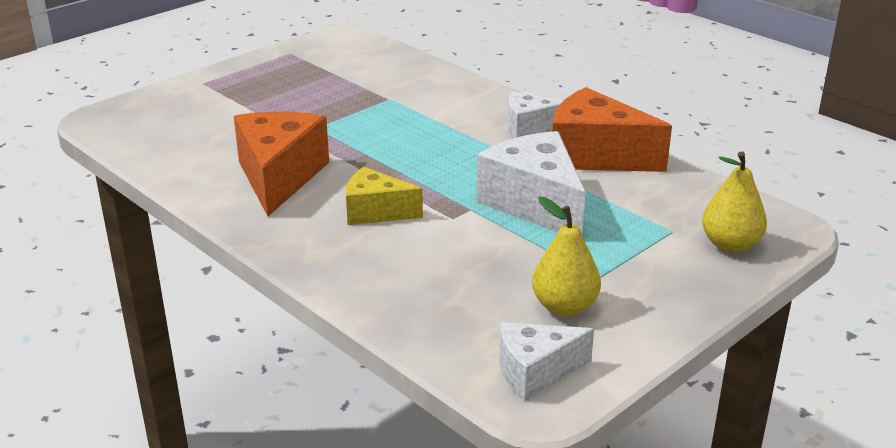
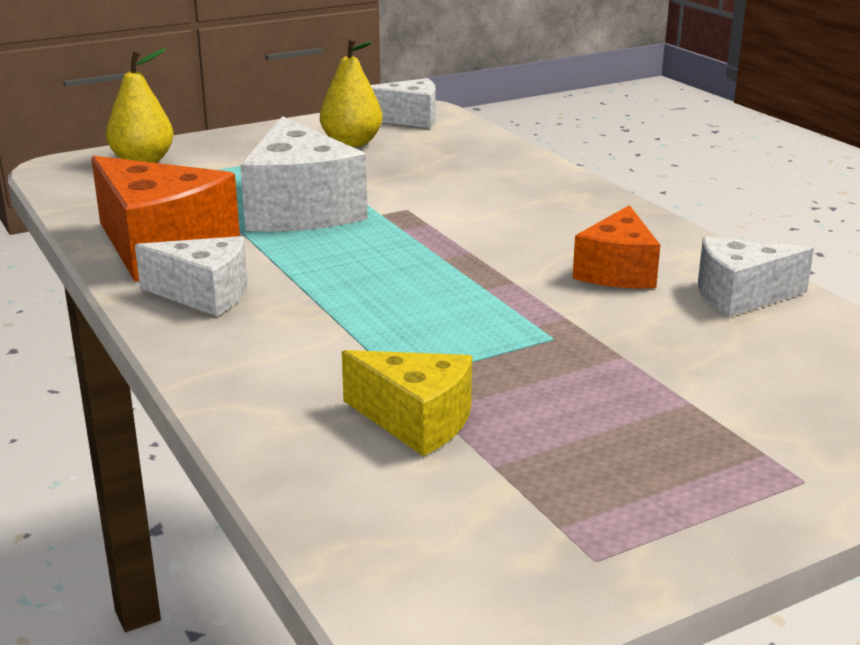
camera: 165 degrees left, 5 degrees down
orange cheese [234,112,329,216] -> orange cheese [573,205,660,288], size x0.61
yellow cheese [346,167,423,225] -> yellow cheese moved to [342,350,472,456]
none -> white cheese [698,237,814,317]

